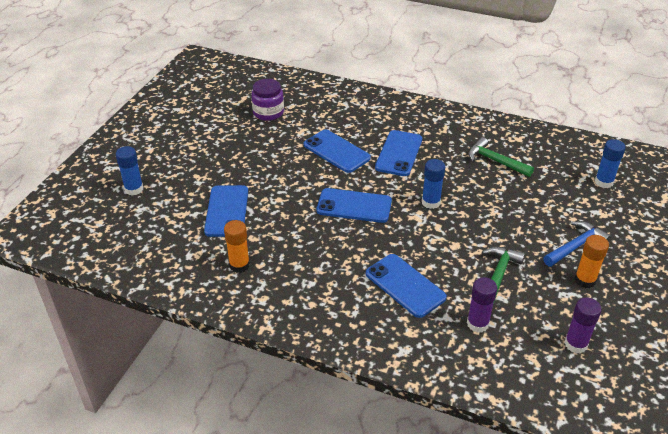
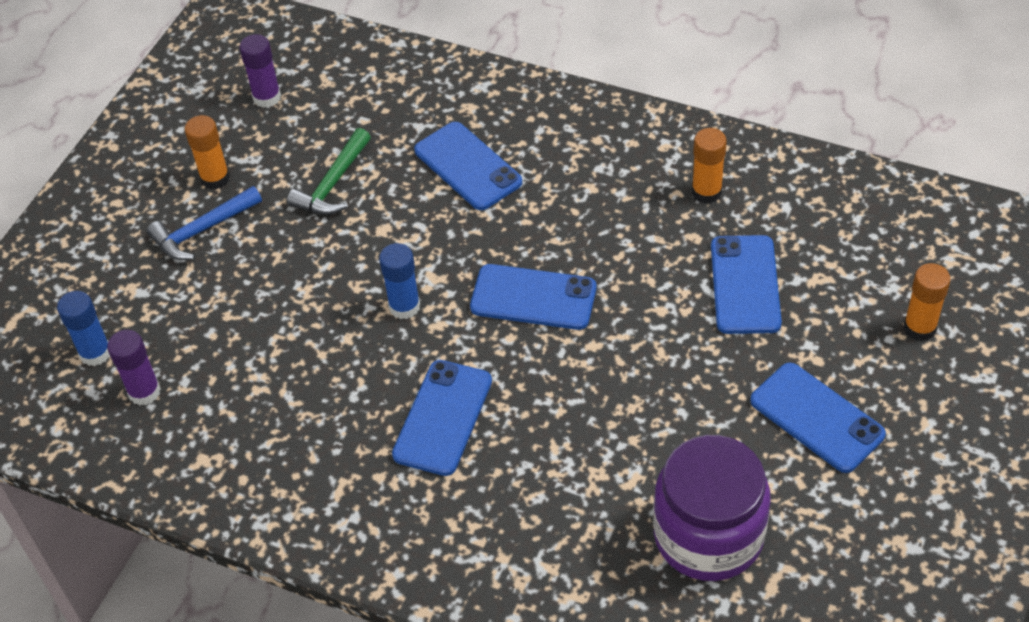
camera: 175 degrees left, 10 degrees up
blue glue stick [116,146,143,196] -> orange glue stick [903,263,951,341]
purple jar [251,79,284,121] -> purple jar [653,435,771,581], size x1.64
blue phone [304,129,371,173] -> blue phone moved to [750,362,886,473]
purple glue stick [467,277,497,333] -> purple glue stick moved to [107,330,161,406]
green hammer [468,137,534,177] -> none

